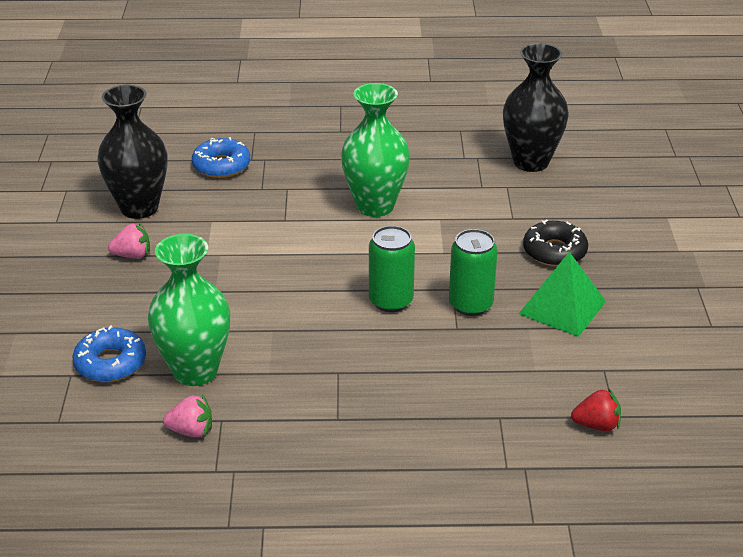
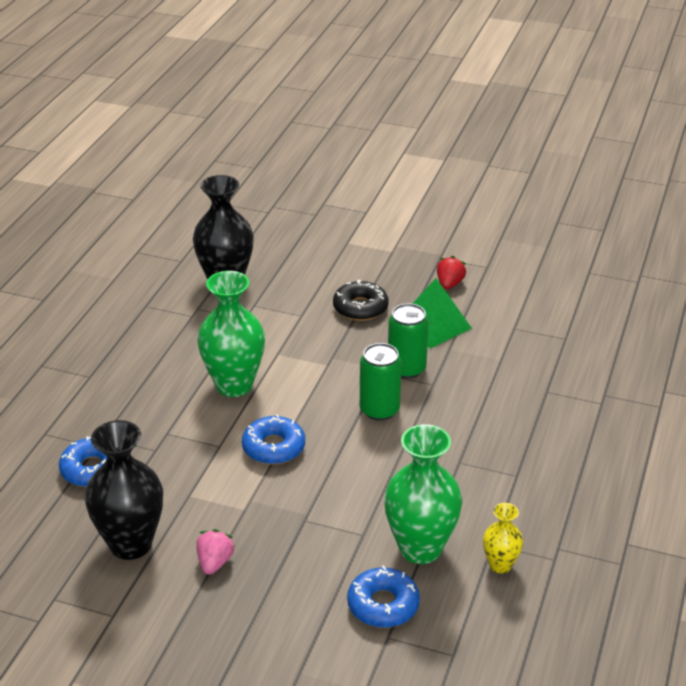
camera: 70 degrees left, 0 degrees up
pink strawberry [163,394,212,437] -> yellow vase [483,503,523,574]
red strawberry [571,388,621,431] -> red strawberry moved to [437,256,466,289]
none -> blue donut [242,414,305,464]

